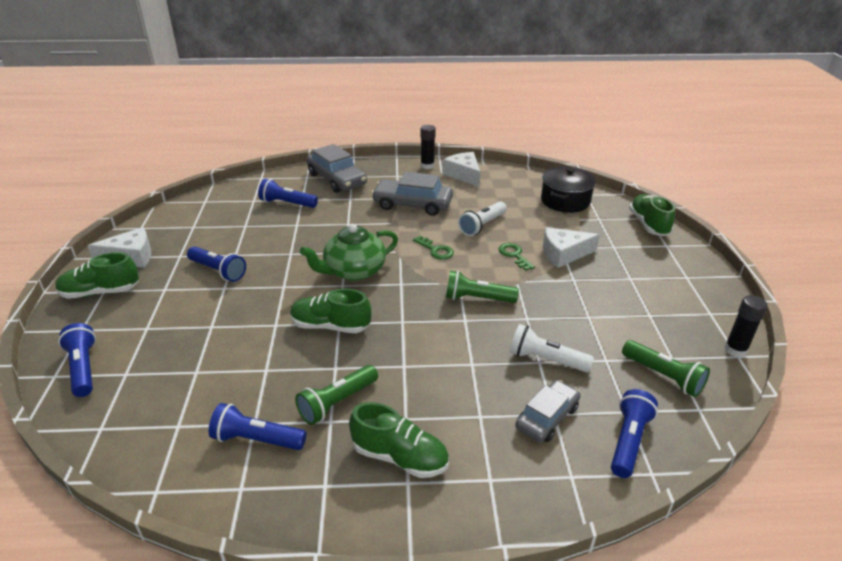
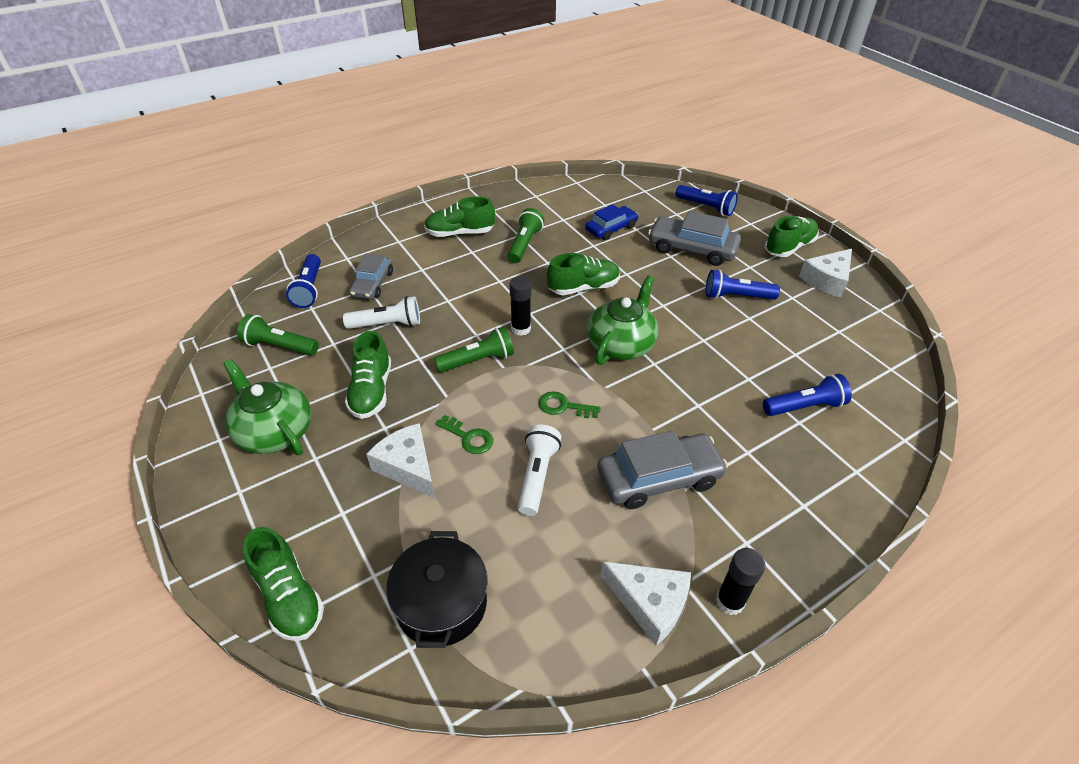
camera: 150 degrees right, 10 degrees up
blue flashlight [209,403,306,450] -> none
grey car [306,144,367,193] -> grey car moved to [648,211,741,266]
white cheese [543,227,600,268] -> white cheese turned 90 degrees counterclockwise [366,423,435,498]
black glue stick [724,295,768,358] -> black glue stick moved to [509,276,531,336]
none -> green teapot [223,359,311,455]
none -> green shoe [345,331,391,419]
none -> blue car [585,204,638,240]

